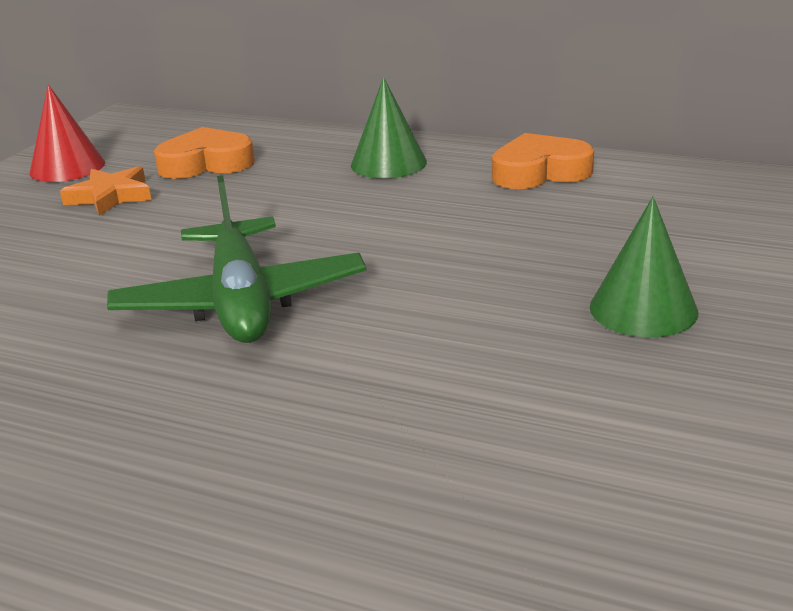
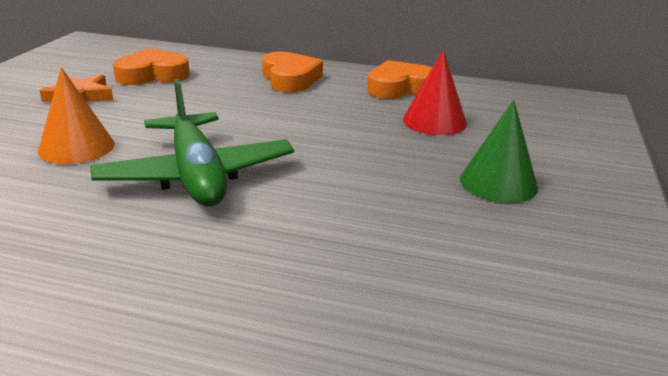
camera: 10 degrees left, 0 degrees up
red cone [30,84,105,182] -> red cone moved to [403,50,467,135]
green cone [351,77,427,178] -> orange heart [262,52,323,92]
none -> orange cone [38,67,115,164]

